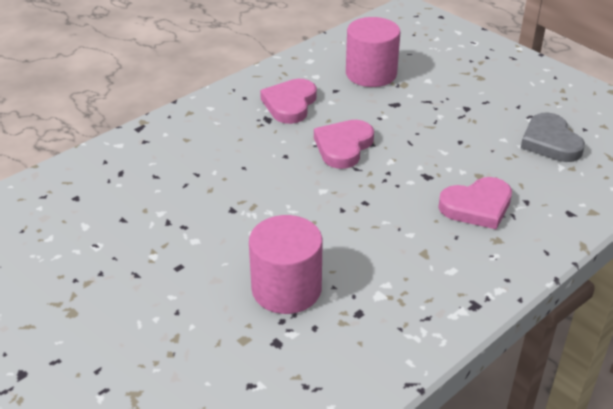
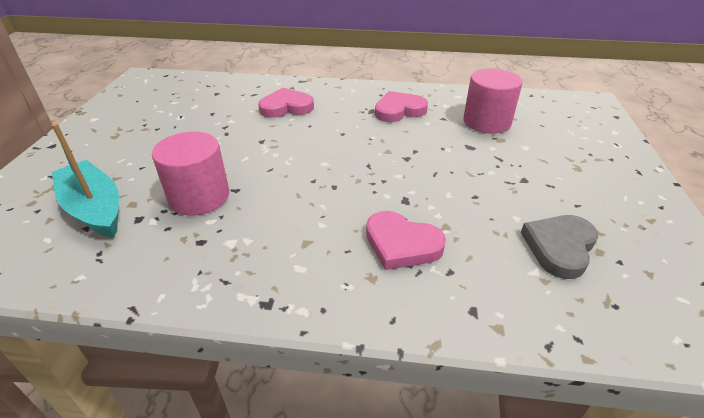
camera: 50 degrees right, 0 degrees up
pink heart [314,120,374,169] -> pink heart moved to [258,88,314,118]
none -> turquoise boat [52,123,119,238]

